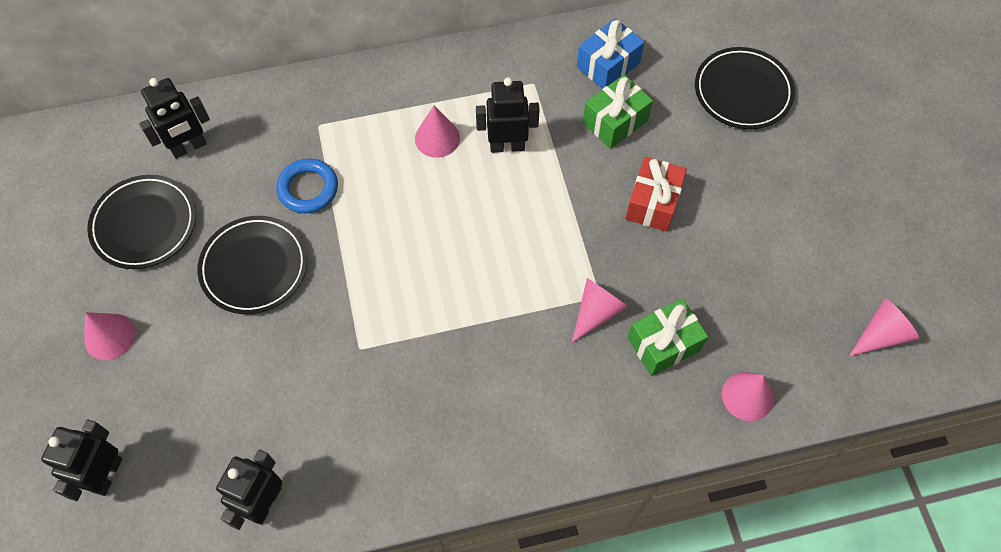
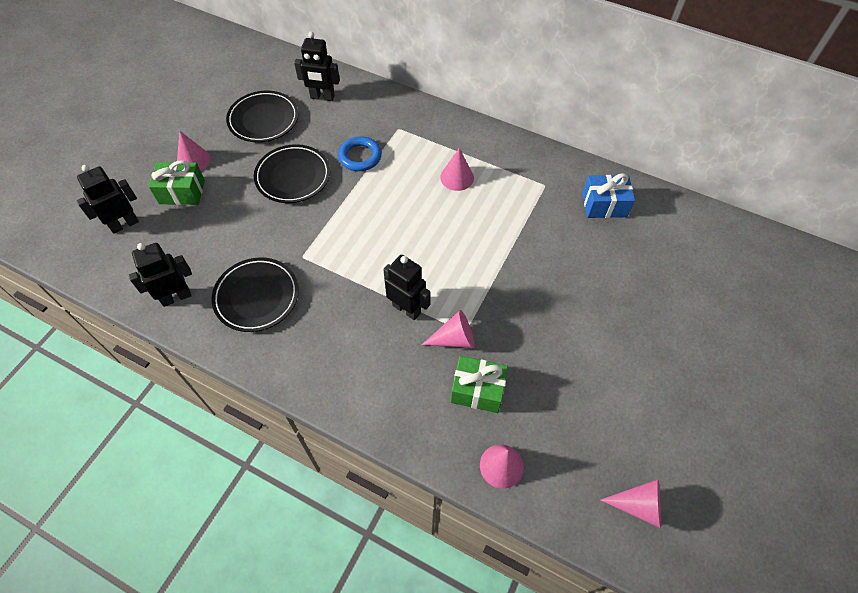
camera: 40 degrees right, 5 degrees down
black robot [476,77,540,153] -> black robot moved to [383,255,431,320]
green gift [583,75,653,149] -> green gift moved to [149,160,205,205]
red gift [625,157,687,232] -> none
black plate [695,47,795,129] -> black plate moved to [211,257,299,332]

